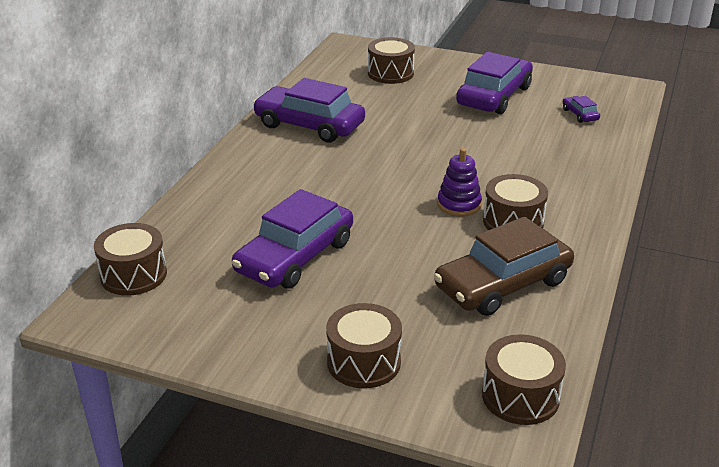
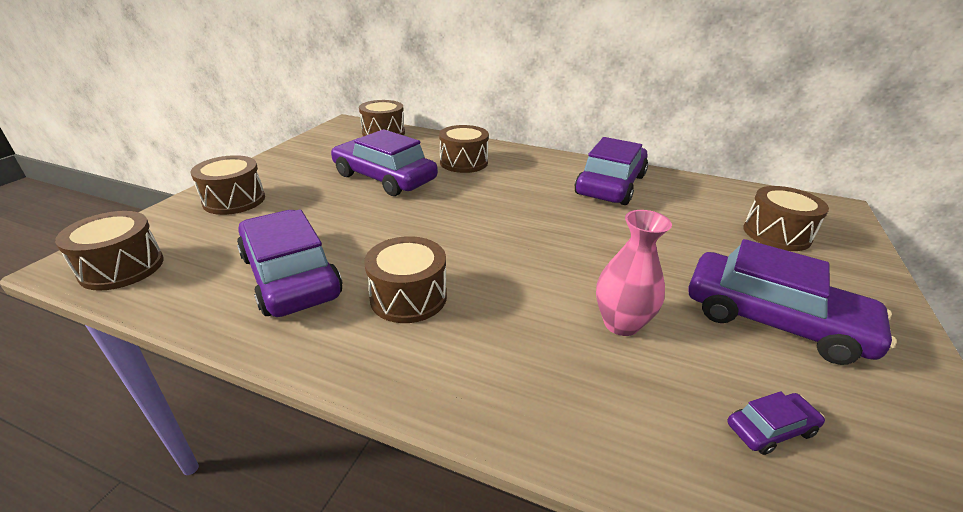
camera: 90 degrees right, 0 degrees up
brown car [434,217,574,316] -> purple car [237,209,343,317]
purple stacking toy [437,148,482,216] -> none
none -> brown drum [439,125,489,173]
none -> pink vase [596,210,672,336]

